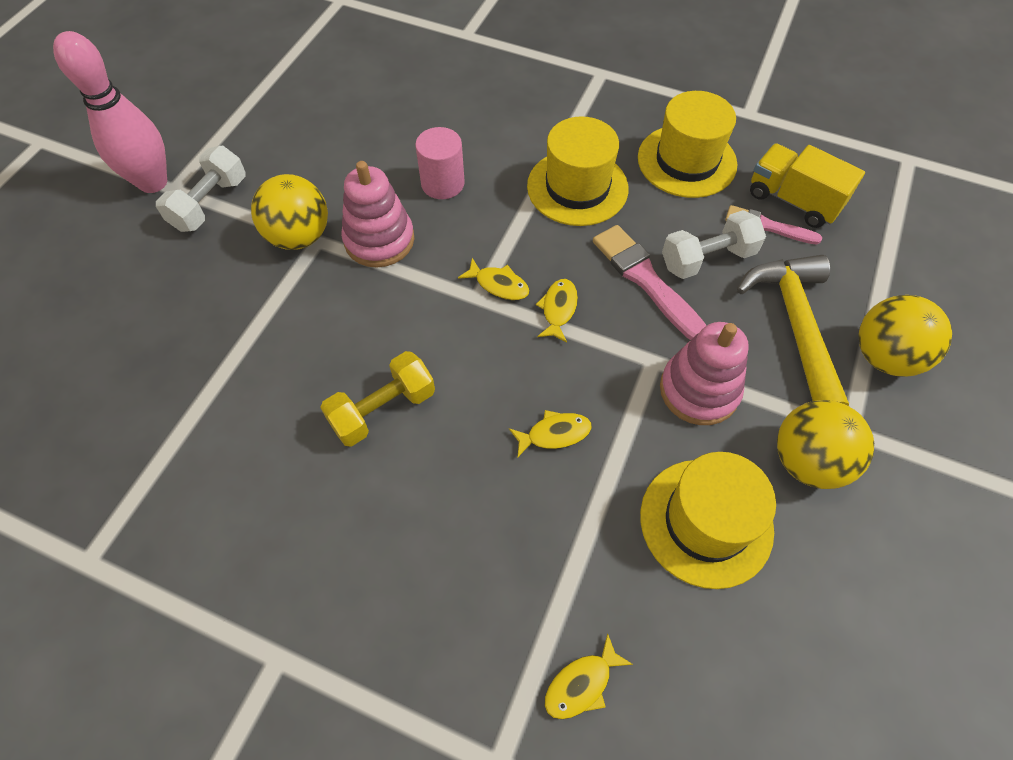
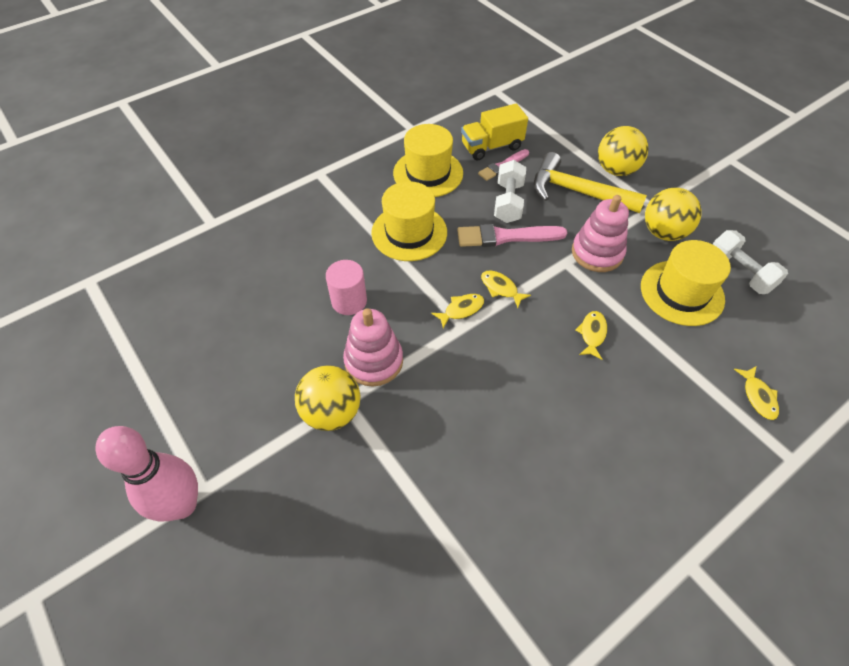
camera: 60 degrees left, 5 degrees down
white dumbbell [156,146,246,232] -> white dumbbell moved to [712,230,788,294]
yellow dumbbell [320,351,435,447] -> none

